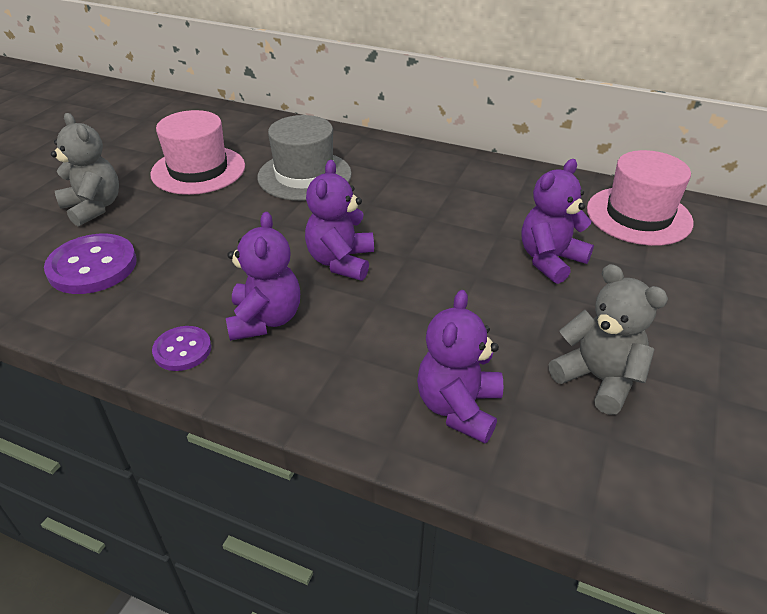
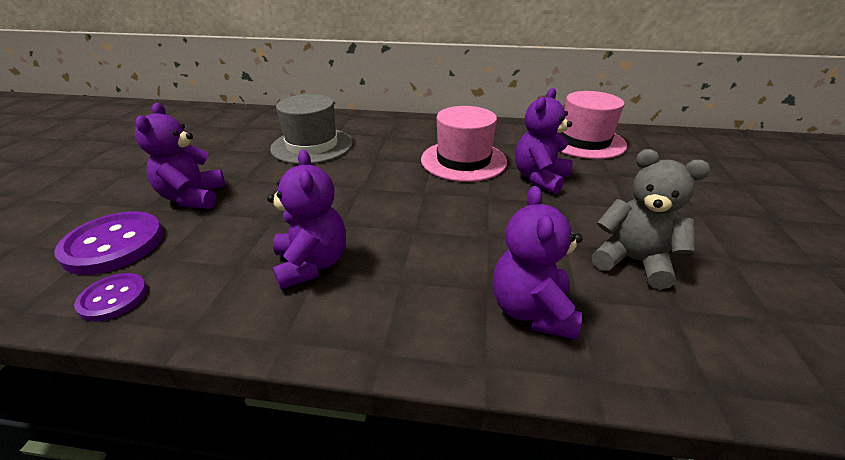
camera: 15 degrees left, 5 degrees down
grey teddy bear [51,113,119,227] -> none
pink hat [150,110,245,195] -> pink hat moved to [421,106,507,182]
purple button [152,326,211,371] -> purple button moved to [74,273,147,321]
purple teddy bear [305,160,374,280] -> purple teddy bear moved to [135,103,225,209]

